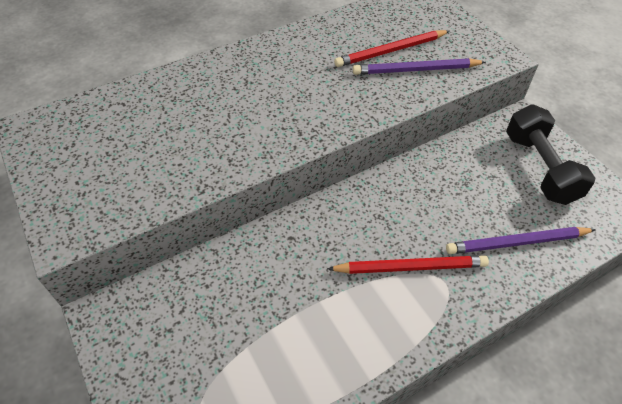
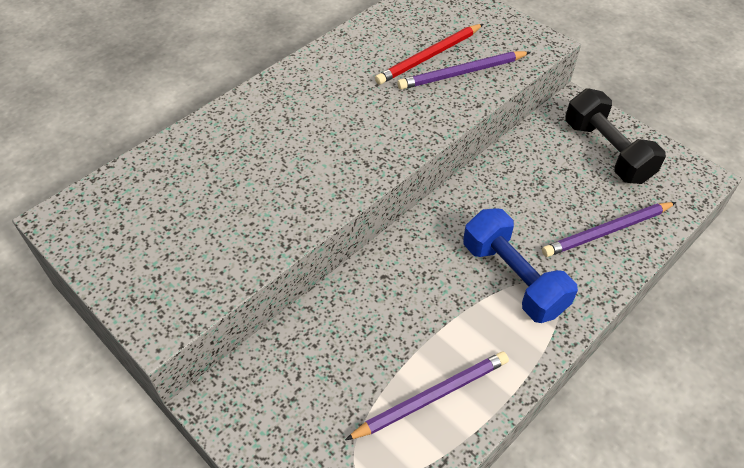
camera: 15 degrees left, 0 degrees up
red pencil [327,255,489,274] -> blue dumbbell [463,208,578,323]
none -> purple pencil [345,352,509,440]

